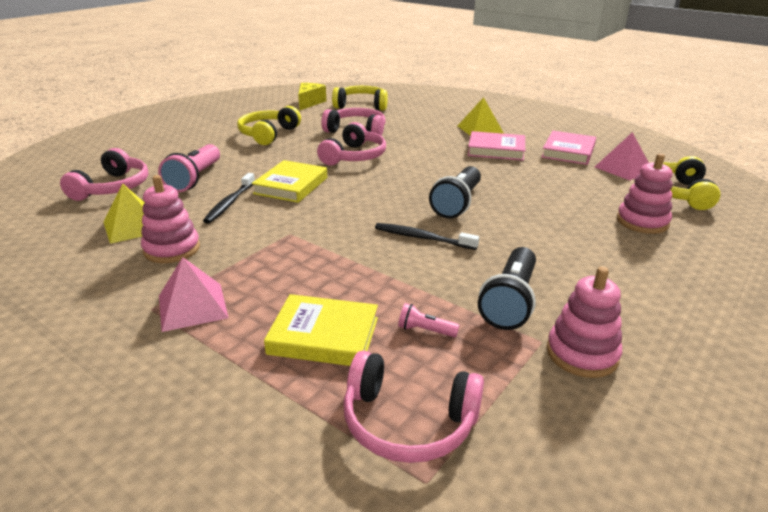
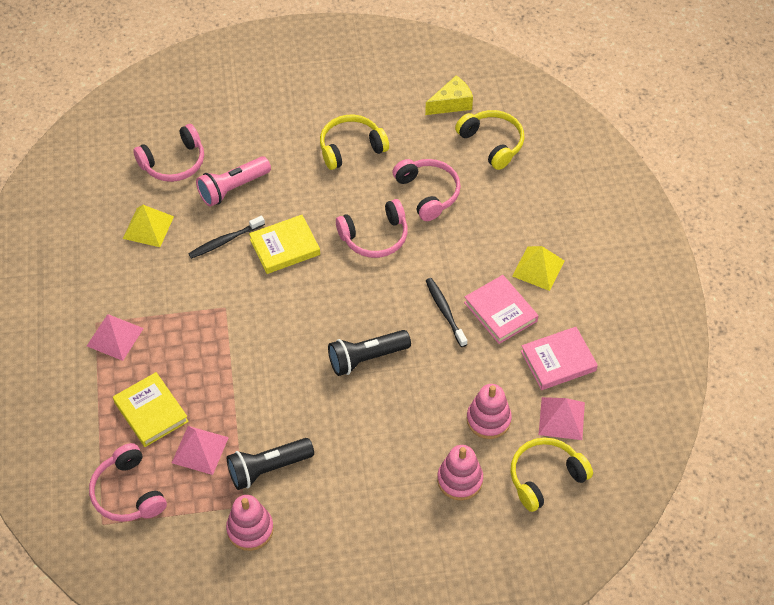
camera: 45 degrees right, 25 degrees up
pink stacking toy [141,175,200,263] -> pink stacking toy moved to [467,384,512,439]
black toothbrush [375,223,479,250] -> black toothbrush moved to [426,278,467,347]
pink flashlight [398,303,460,337] -> pink pyramid [172,426,229,475]

